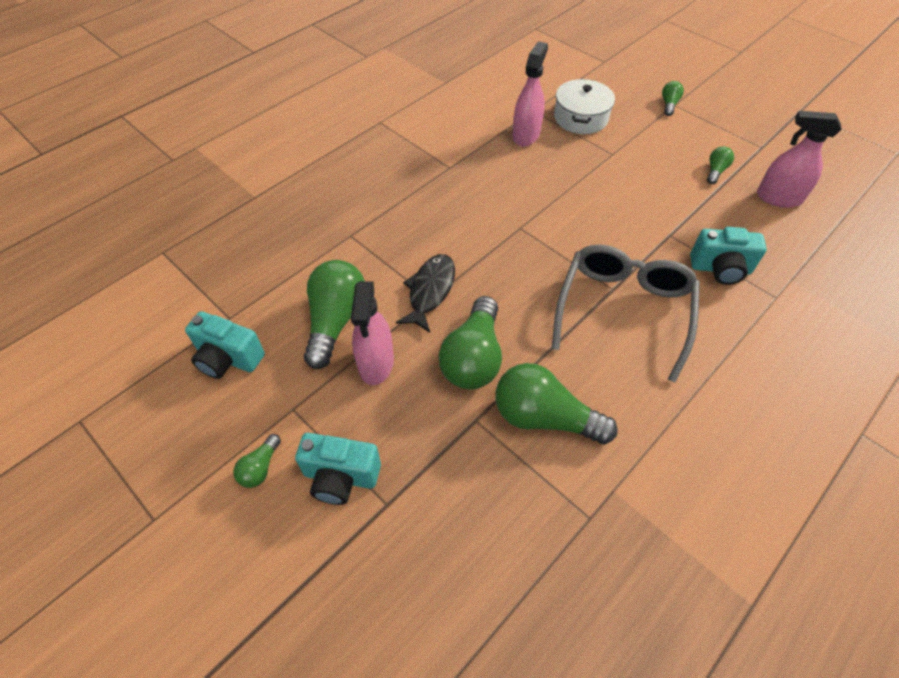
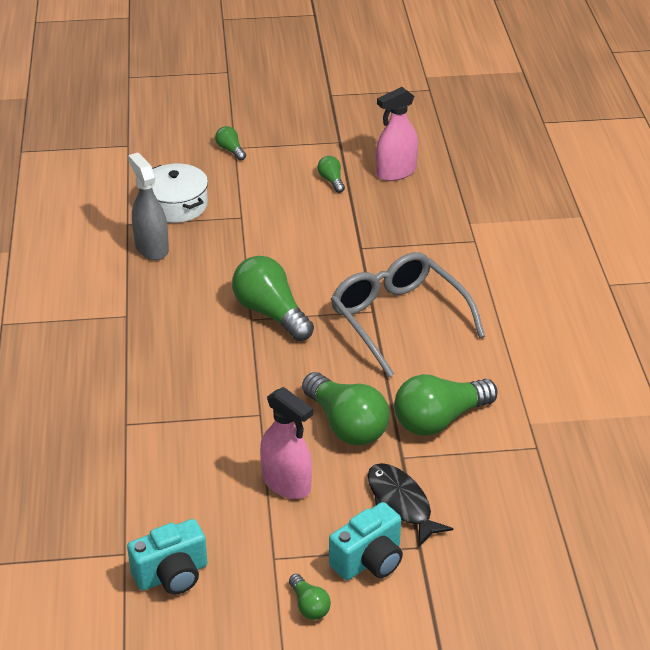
camera: 50 degrees left, 15 degrees down
green light bulb [304,260,365,369] -> green light bulb moved to [232,256,314,341]
black fish [396,254,455,333] -> black fish moved to [368,463,453,547]
pink spray bottle [512,41,548,147] -> grey spray bottle [128,153,169,260]
turquoise camera [690,227,767,285] -> none

